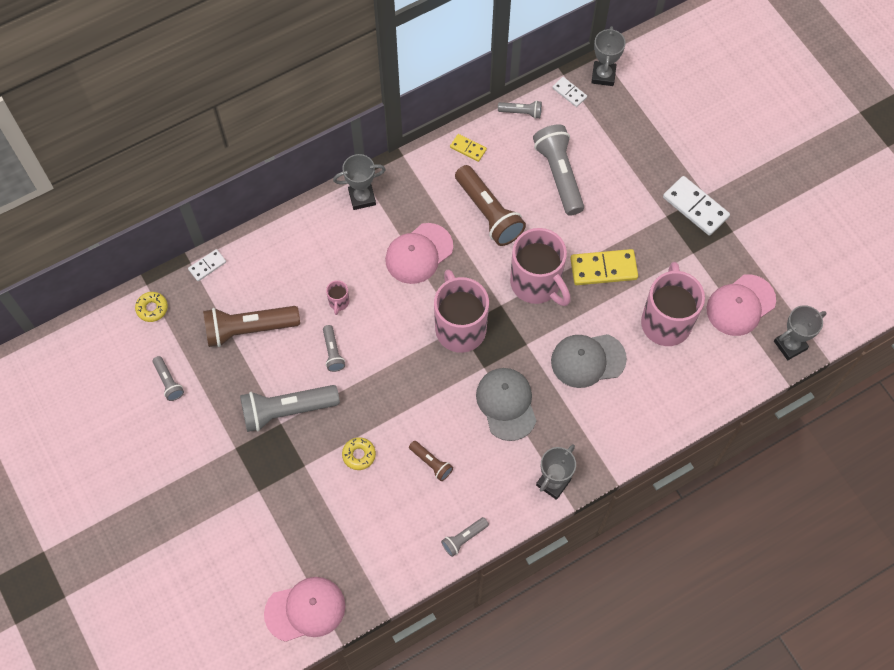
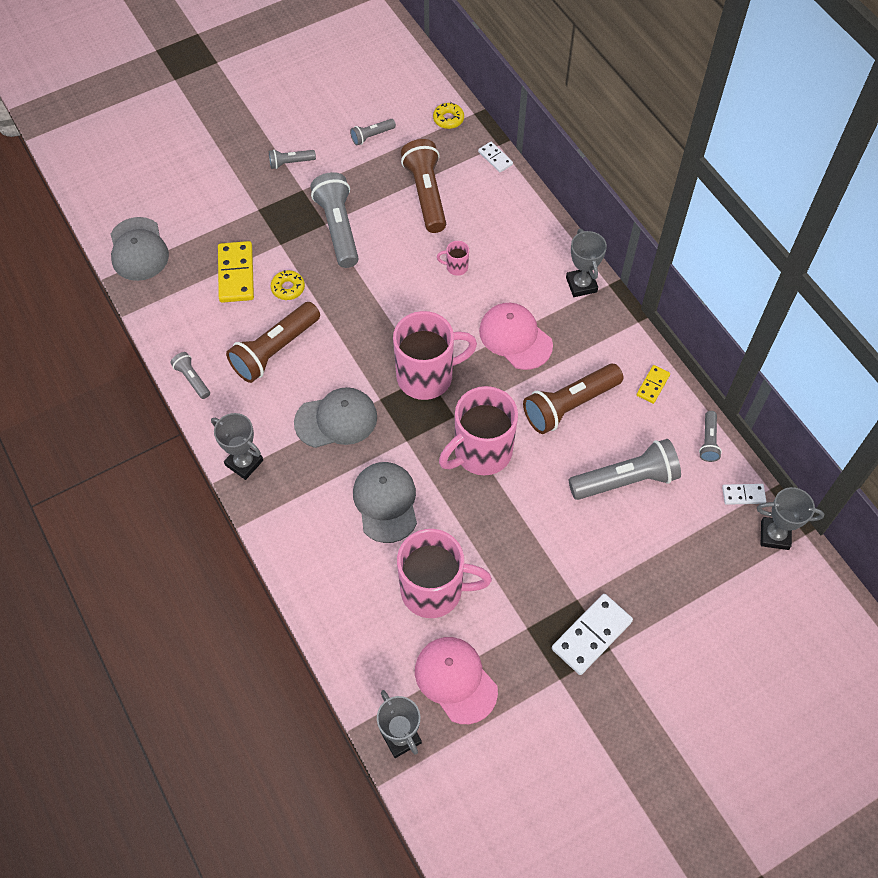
camera: 90 degrees right, 5 degrees down
pink cap [264,577,345,642] -> grey cap [111,217,169,281]
grey flashlight [323,325,345,372] -> grey flashlight moved to [269,149,316,169]
brown flashlight [409,441,453,481] -> brown flashlight [226,302,320,383], size x2.01
white domino [552,77,587,107] -> white domino turned 45 degrees clockwise [722,484,766,505]
yellow domino [570,249,638,285] -> yellow domino moved to [218,241,254,303]

